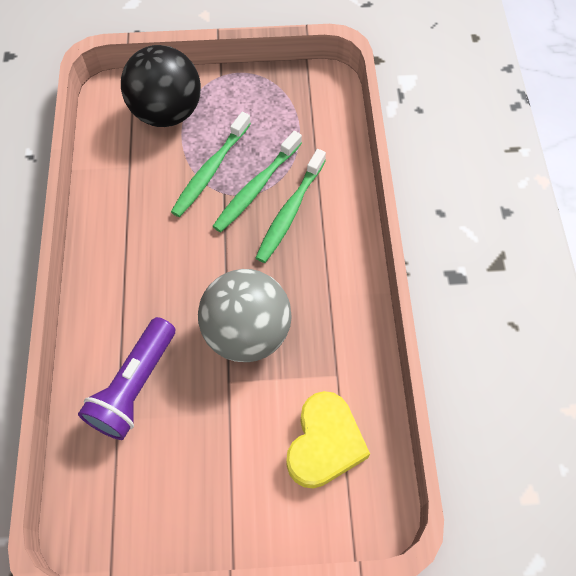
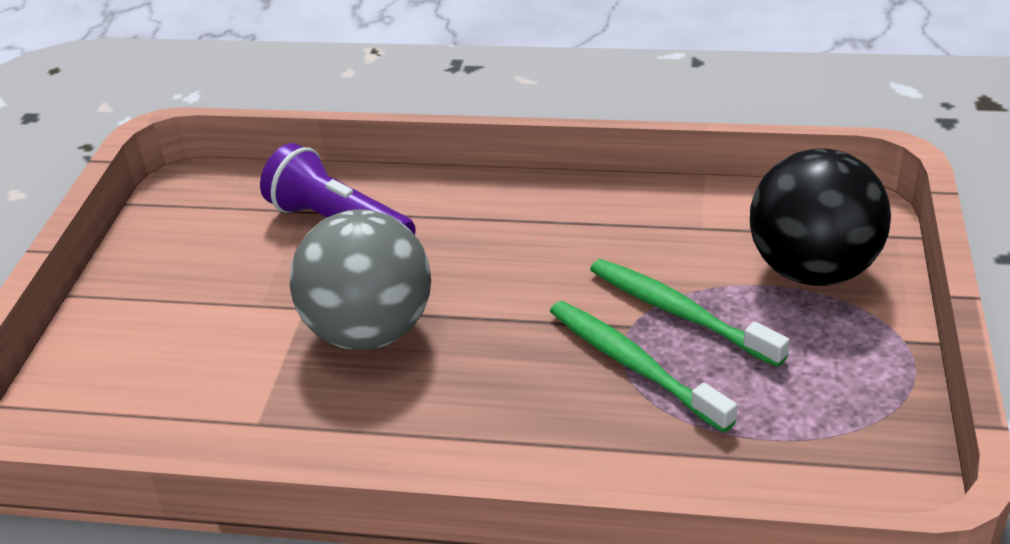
camera: 105 degrees right, 25 degrees down
green toothbrush [255,149,326,263] -> none
yellow heart [286,391,370,489] -> none

